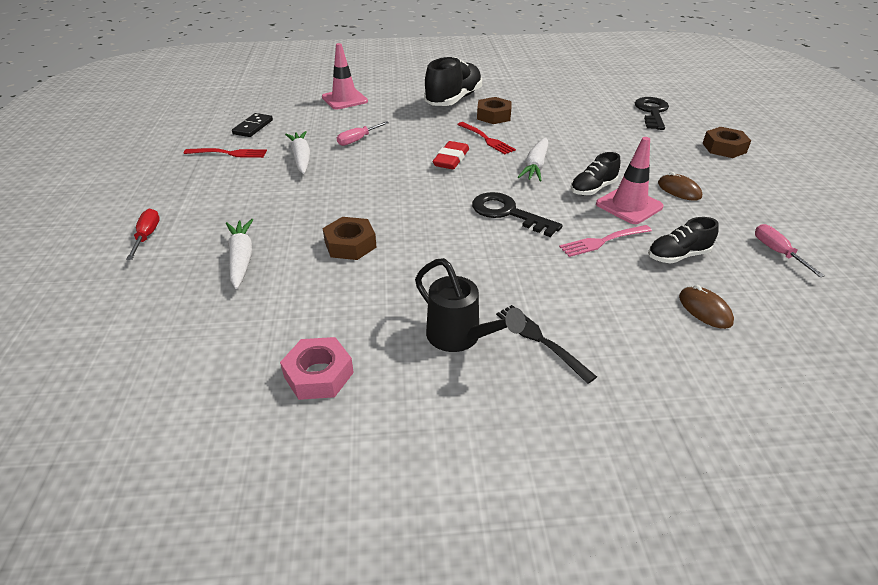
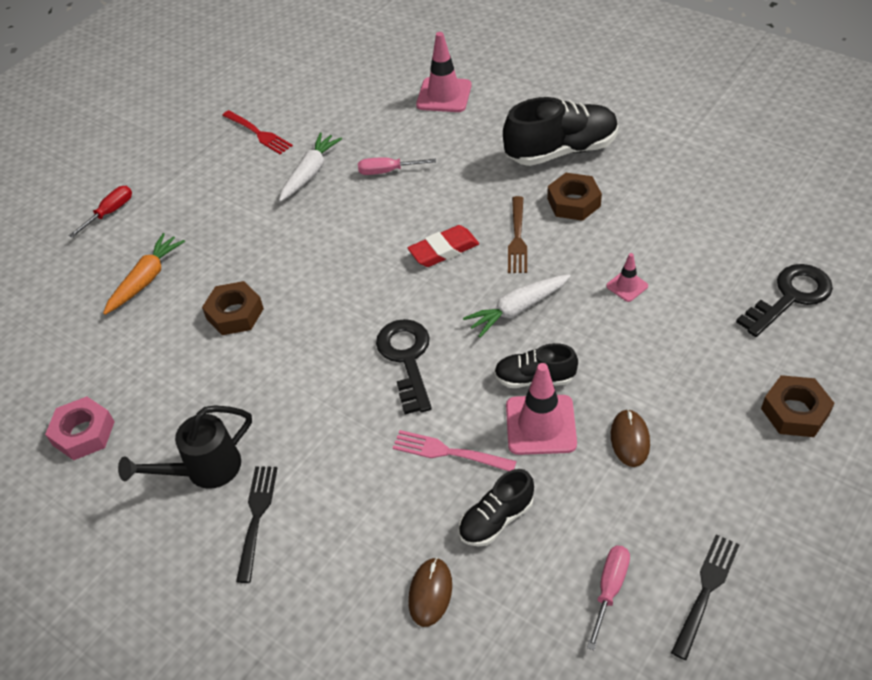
camera: 45 degrees right, 10 degrees up
white carrot [226,219,253,289] -> orange carrot [103,233,185,315]
black domino [232,113,273,137] -> none
black watering can [415,258,526,352] -> black watering can turned 60 degrees clockwise [118,405,252,489]
red fork [457,122,516,154] -> brown fork [508,196,527,273]
black shoe [648,217,719,264] -> black shoe turned 60 degrees counterclockwise [458,469,534,547]
none -> pink traffic cone [606,253,648,302]
none -> black fork [671,534,740,660]

